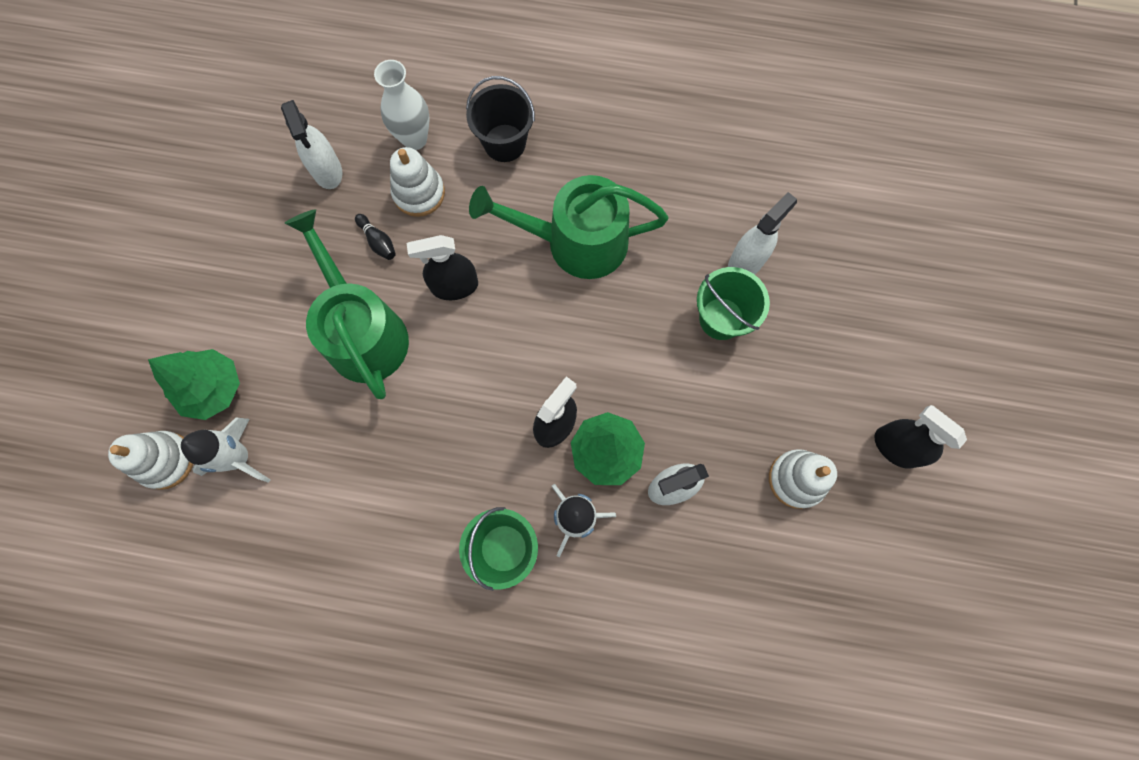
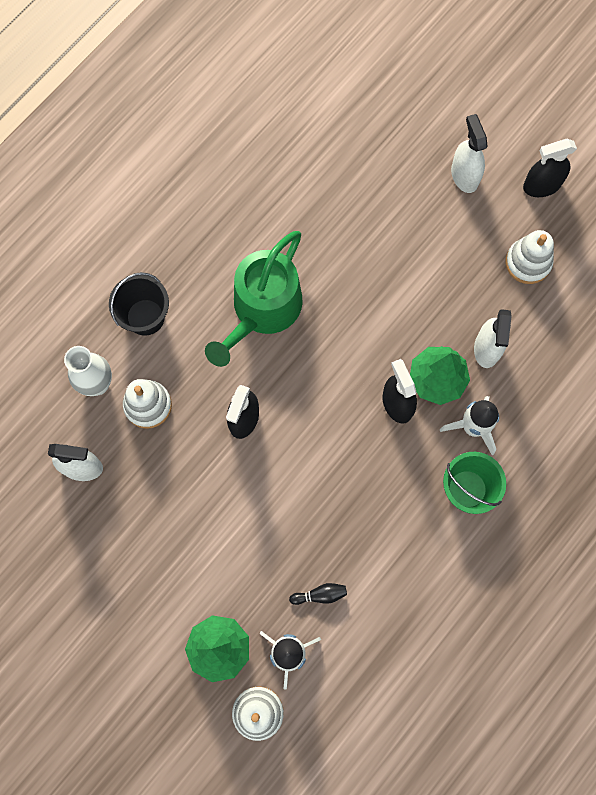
camera: 60 degrees left, 0 degrees up
green watering can [285,209,409,399] -> none
black bowling pin [355,214,396,260] -> black bowling pin moved to [289,583,347,605]
green bucket [697,267,770,340] -> none
white spray bottle [728,192,797,274] -> white spray bottle moved to [451,114,488,193]

